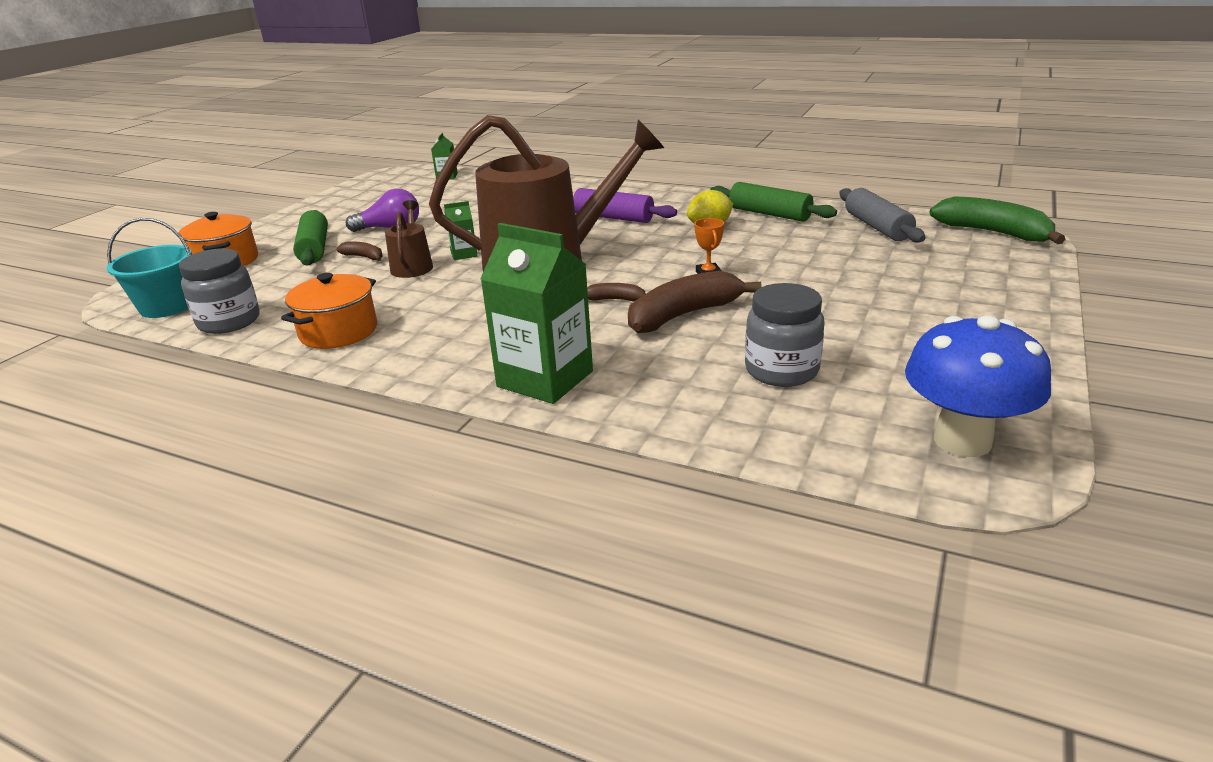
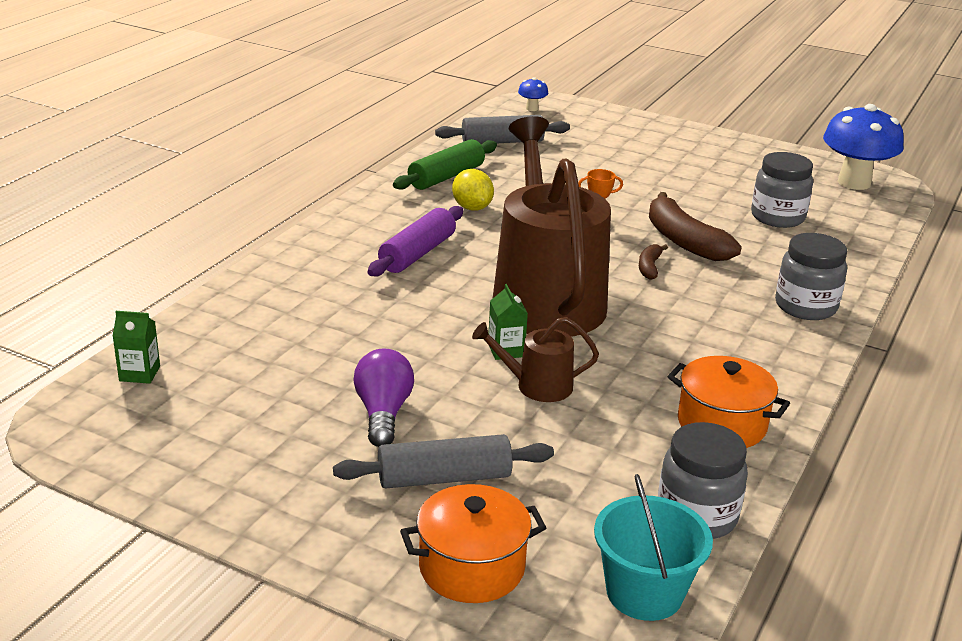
camera: 90 degrees left, 0 degrees up
green rolling pin [293,210,328,266] -> grey rolling pin [333,434,554,489]
brown banana [336,241,382,261] -> none
green carton [480,223,593,404] -> grey jar [775,233,847,320]
green banana [929,196,1065,244] -> blue mushroom [518,77,548,111]

